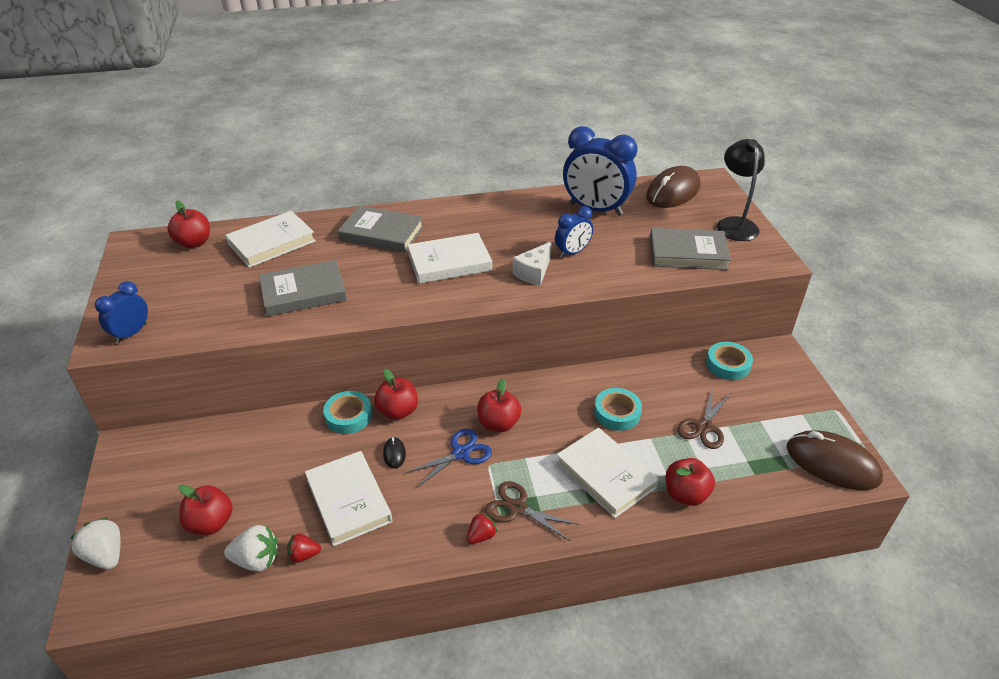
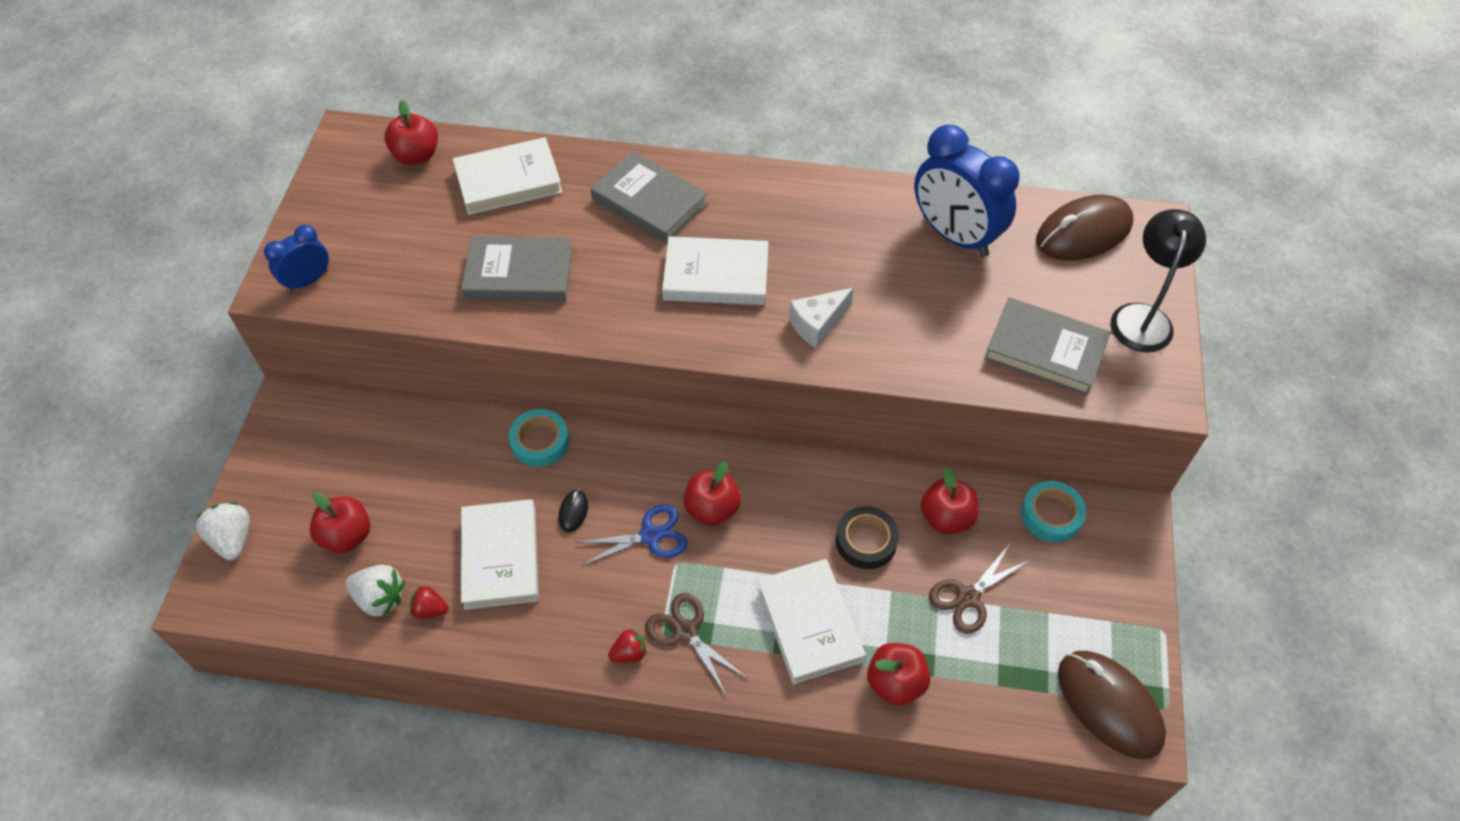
camera: 20 degrees right, 15 degrees up
red apple [374,369,418,420] -> red apple moved to [921,467,979,534]
blue clock [555,206,593,258] -> none
turquoise tape [594,388,642,431] -> black tape [836,506,899,569]

